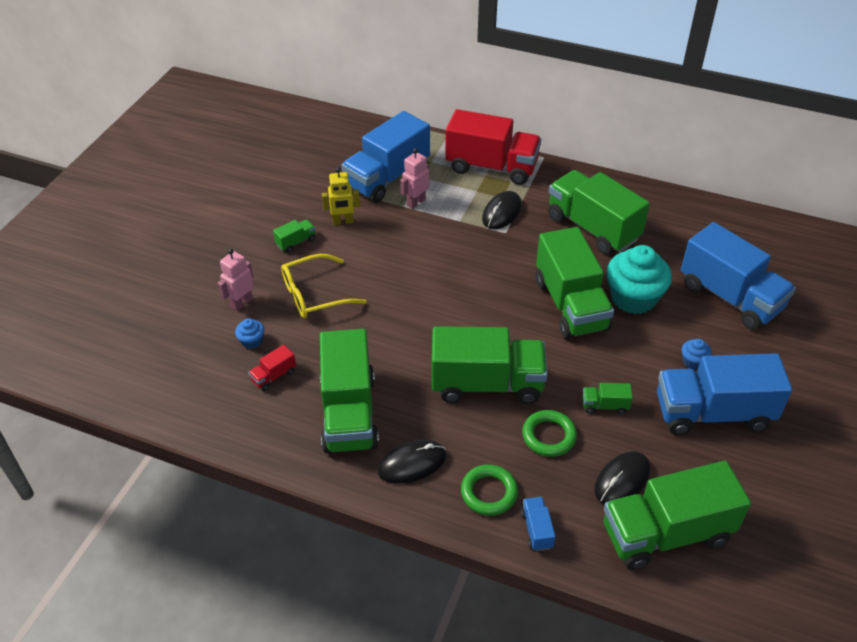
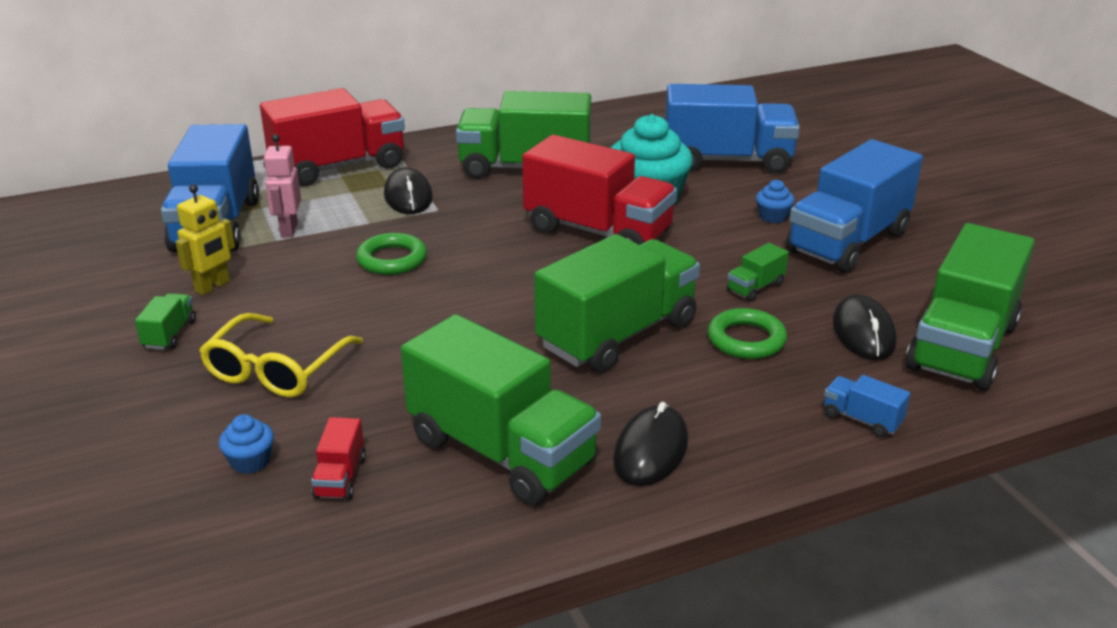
camera: 45 degrees left, 15 degrees down
pink robot [218,249,254,311] -> none
green ring [461,464,518,516] -> green ring moved to [356,233,427,275]
green truck [536,227,614,339] -> red truck [522,135,677,245]

